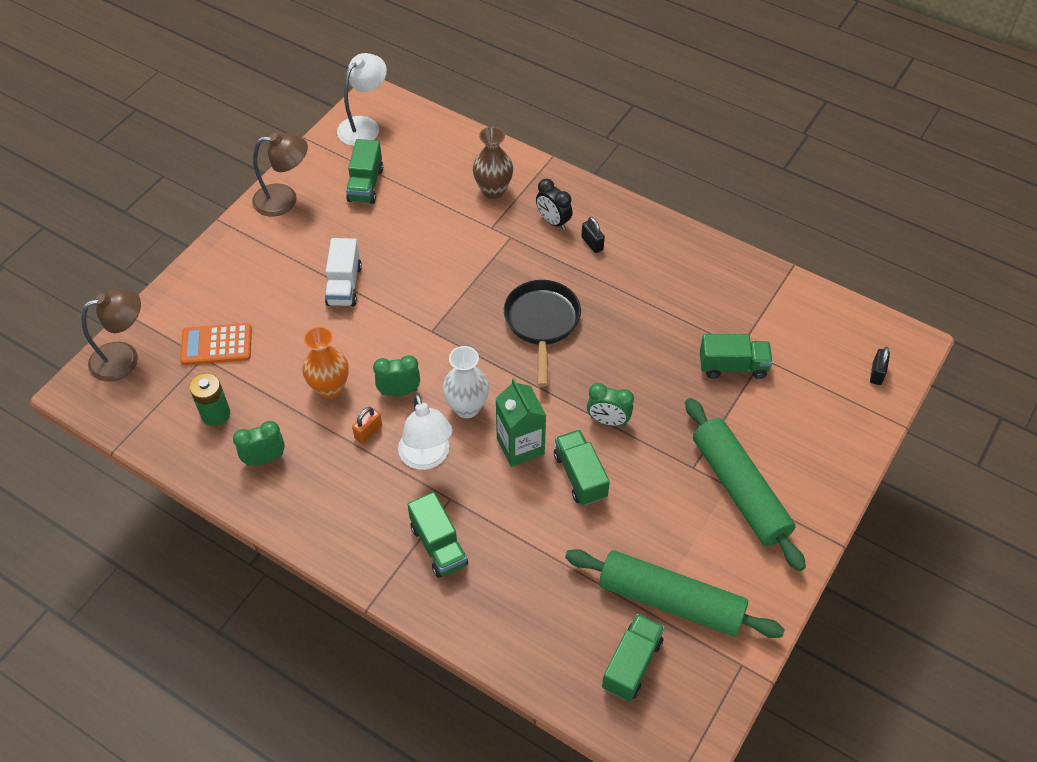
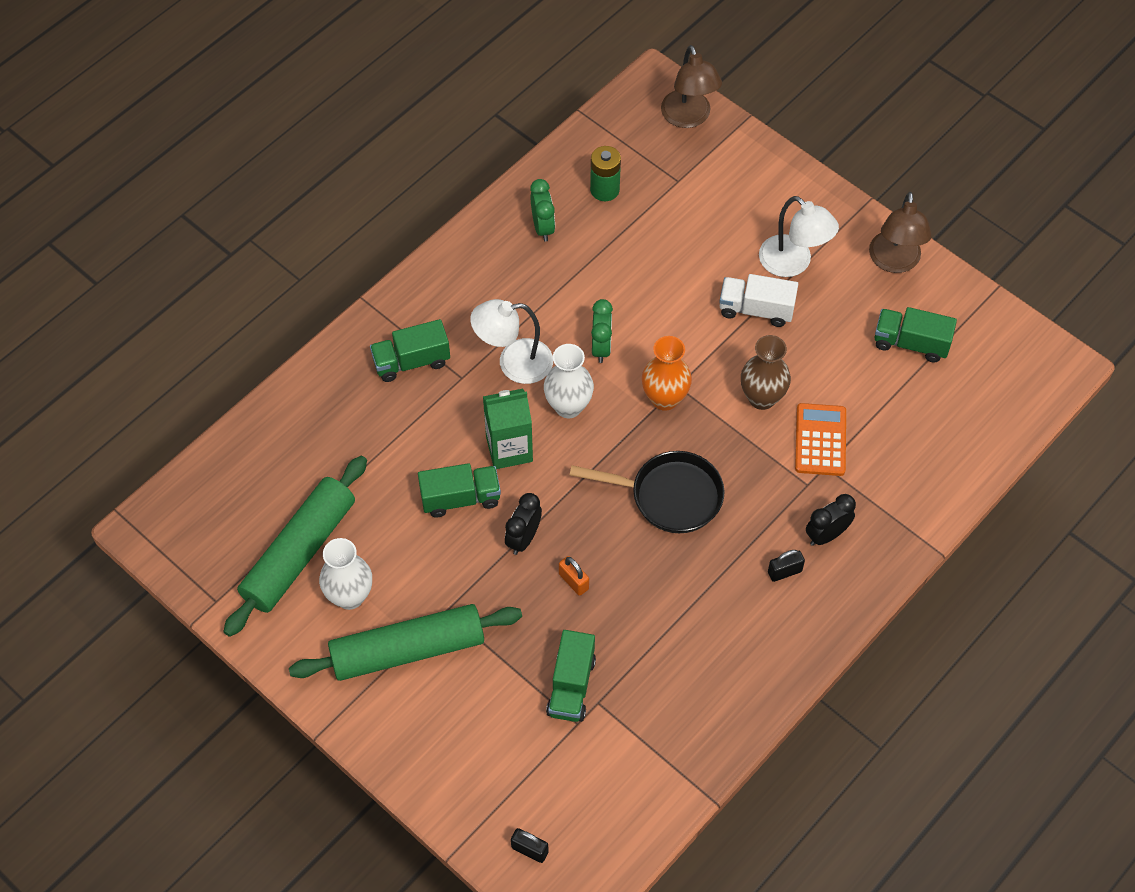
camera: 100 degrees right, 5 degrees up
orange calculator [180,323,252,365] -> orange calculator moved to [795,403,846,476]
orange vase [302,326,349,399] -> orange vase moved to [642,336,692,411]
white lamp [337,53,387,146] -> white lamp moved to [759,196,839,277]
orange padlock [352,407,382,444] -> orange padlock moved to [559,556,589,596]
brown vase [473,127,513,199] -> brown vase moved to [741,335,791,410]
green clock [587,383,634,426] -> black clock [505,493,542,555]
green truck [602,614,665,701] -> none
none -> white vase [319,538,372,610]

